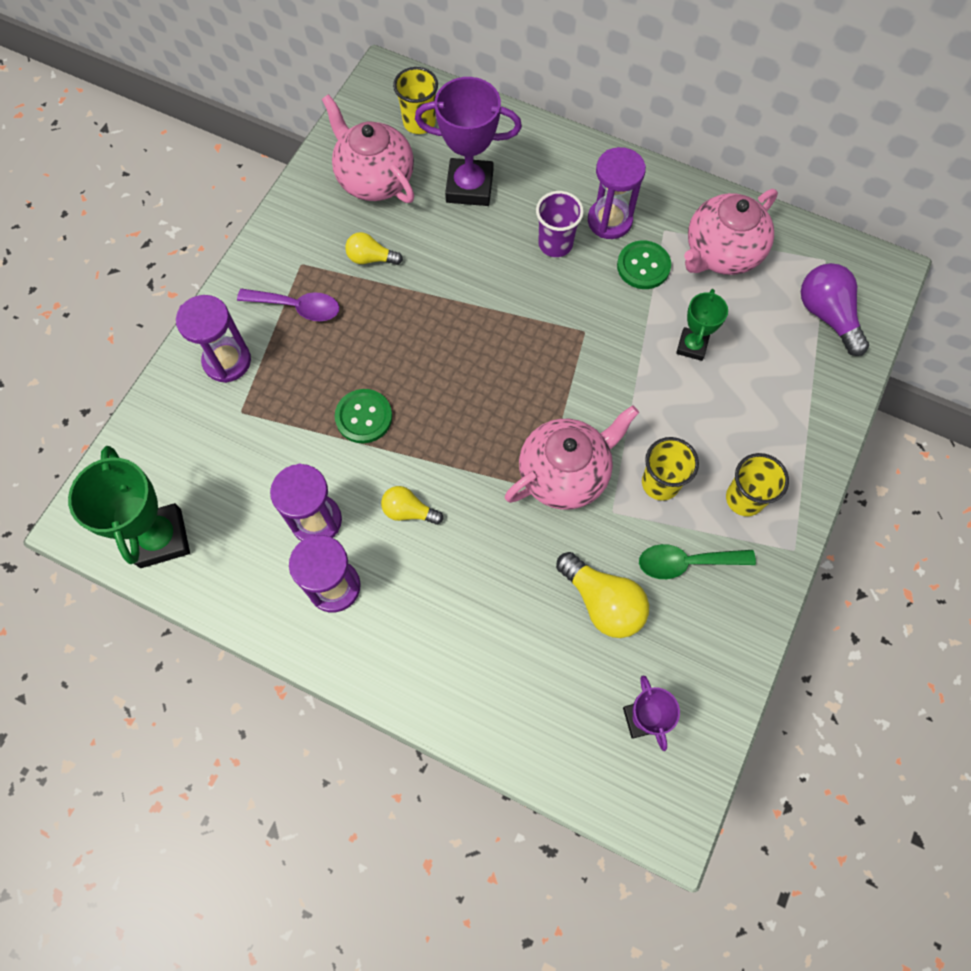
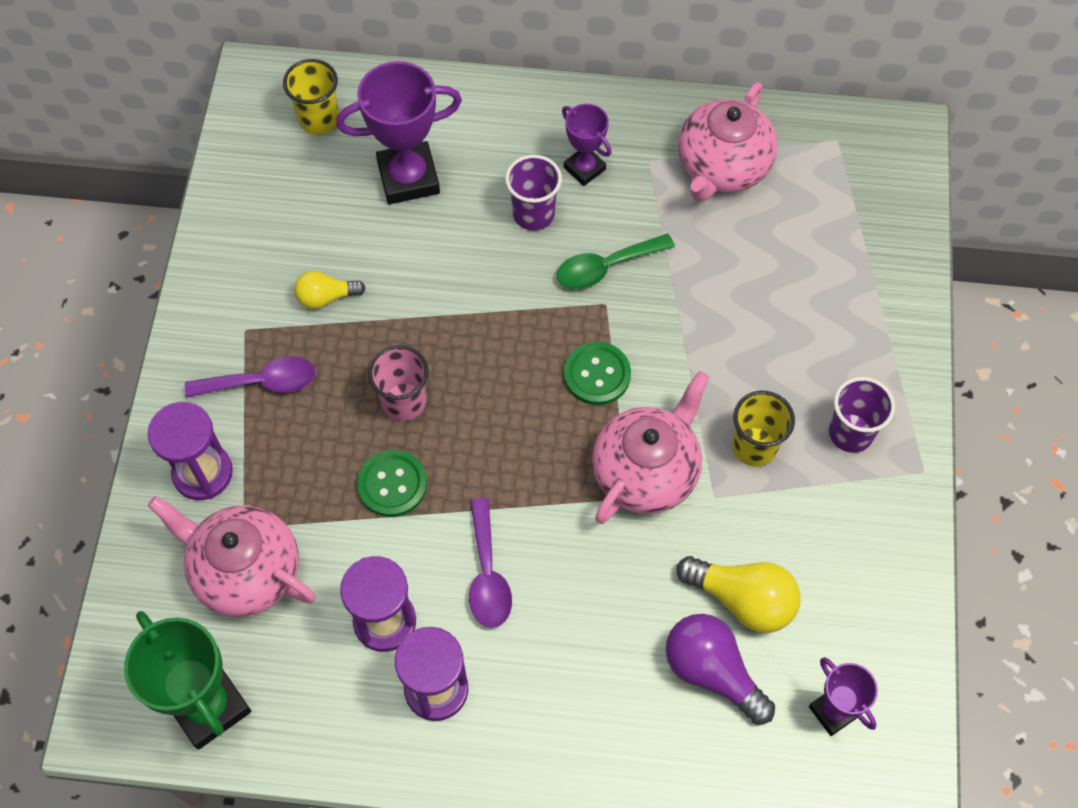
camera: 20 degrees left, 5 degrees down
pink teapot [322,94,414,203] -> pink teapot moved to [148,496,316,617]
yellow light bulb [381,486,443,525] -> purple spoon [469,498,512,628]
purple hourglass [588,147,646,239] -> purple trophy [562,104,612,186]
green button [617,240,671,289] -> green button moved to [564,342,631,405]
green spoon [639,544,756,579] -> green spoon moved to [557,234,675,289]
green trophy [676,289,728,361] -> none
yellow cup [726,453,789,516] -> purple cup [829,377,895,453]
purple light bulb [801,263,869,356] -> purple light bulb moved to [666,614,775,725]
none -> pink cup [368,345,429,421]

